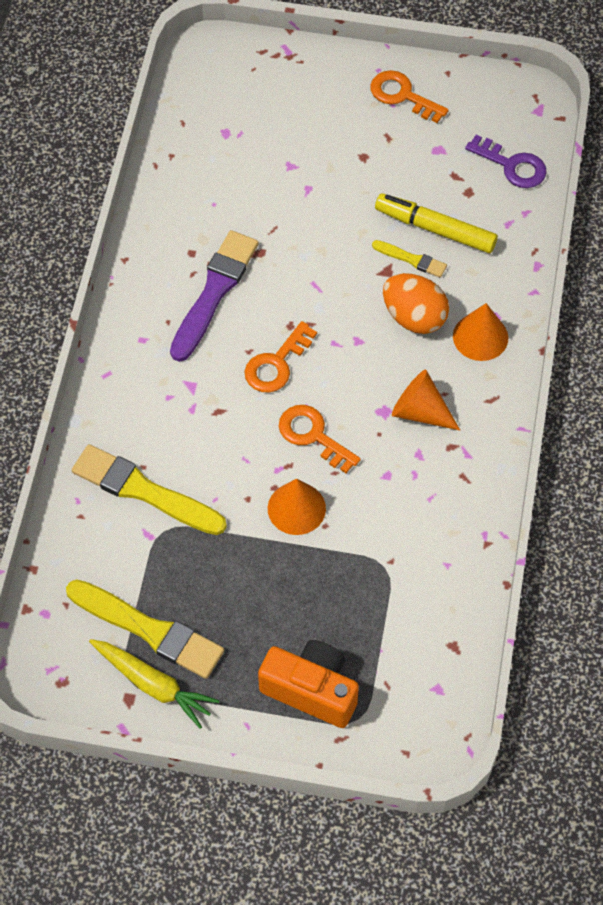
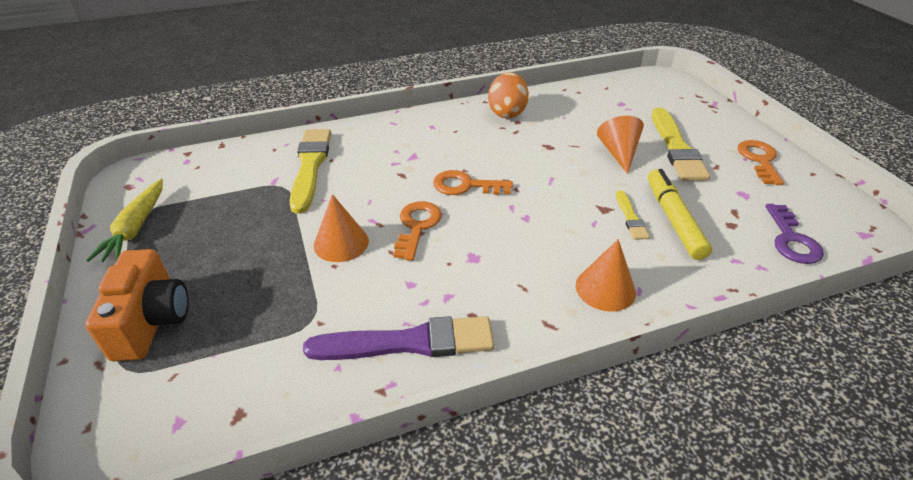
camera: 60 degrees right, 20 degrees down
yellow brush [66,579,224,679] -> yellow brush moved to [652,107,710,181]
purple brush [170,230,259,362] -> purple brush moved to [303,316,494,360]
orange egg [383,273,449,334] -> orange egg moved to [488,72,529,118]
orange cone [392,370,460,430] -> orange cone moved to [597,116,644,174]

